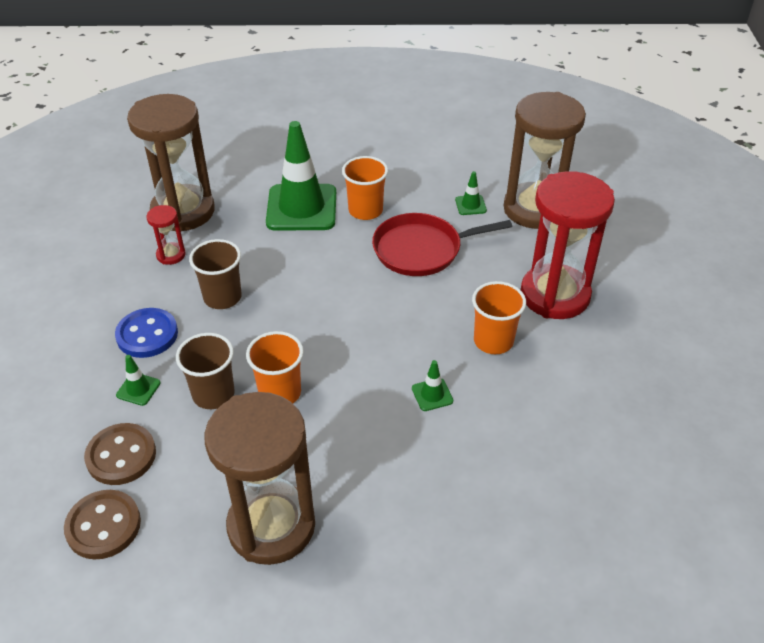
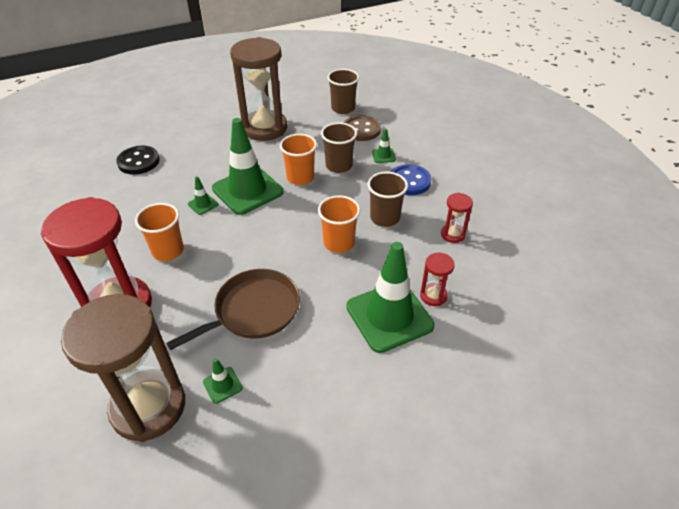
camera: 155 degrees right, 0 degrees up
brown button [64,490,141,560] -> brown cup [327,69,359,114]
brown hourglass [127,94,215,232] -> none
orange cup [342,156,388,220] -> orange cup moved to [318,195,360,253]
red pan [372,213,512,276] -> brown pan [166,269,300,350]
none -> black button [116,146,160,175]
none -> green traffic cone [212,118,283,215]
none -> red hourglass [420,253,455,306]

